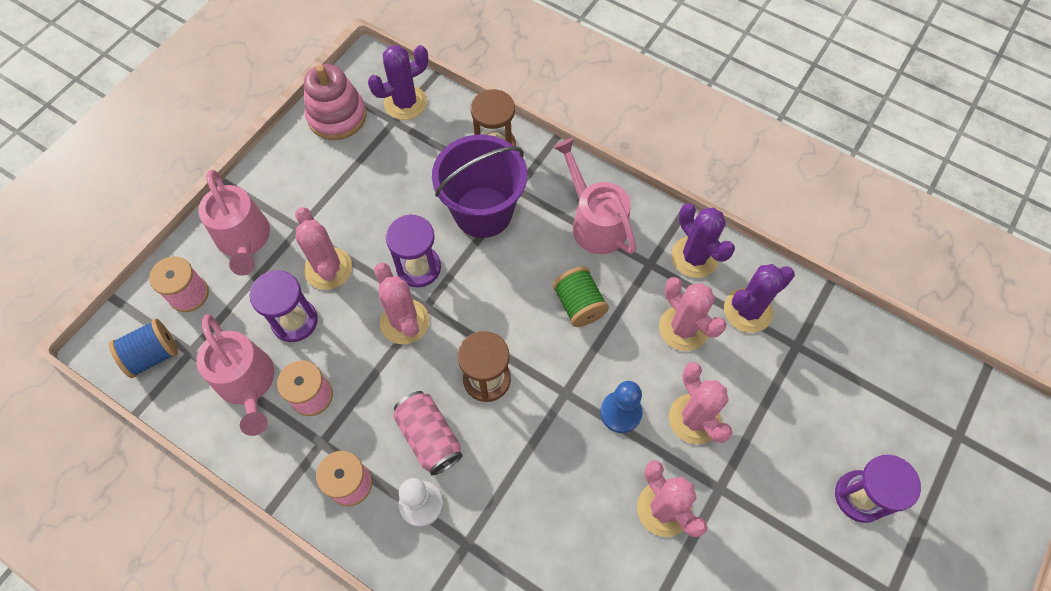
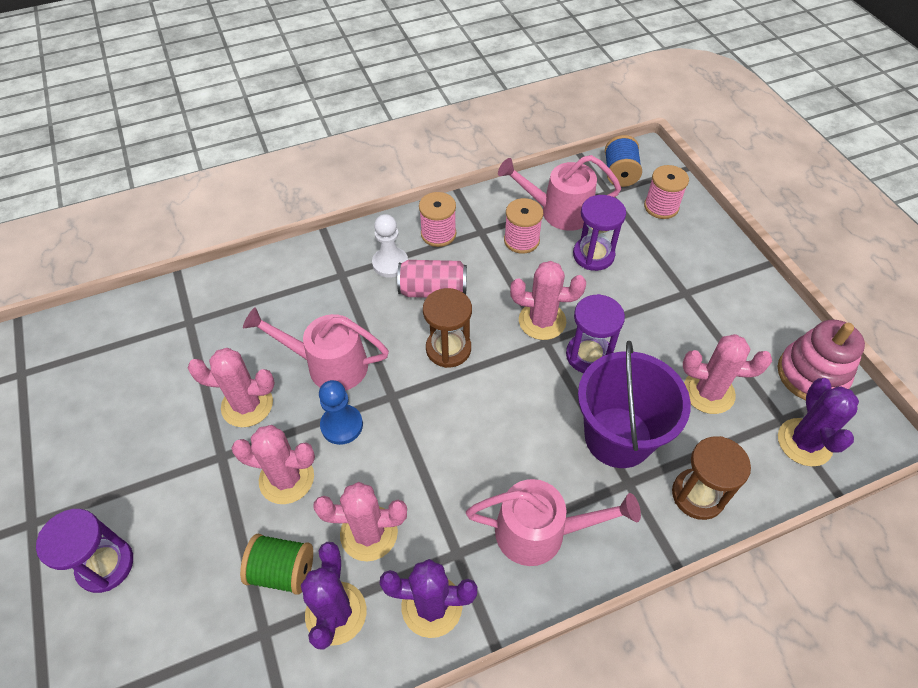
camera: 125 degrees right, 10 degrees down
pink watering can [198,170,270,276] -> pink watering can moved to [243,307,389,391]
pink cactus [295,207,352,290] -> pink cactus moved to [683,334,772,414]
green spool [553,266,609,327] -> green spool moved to [240,534,313,595]

